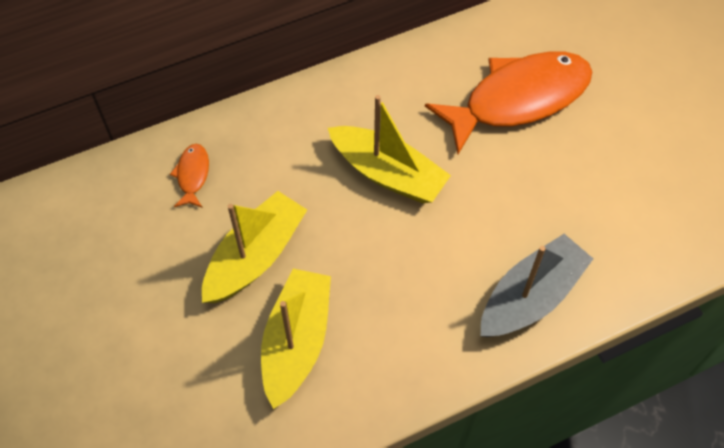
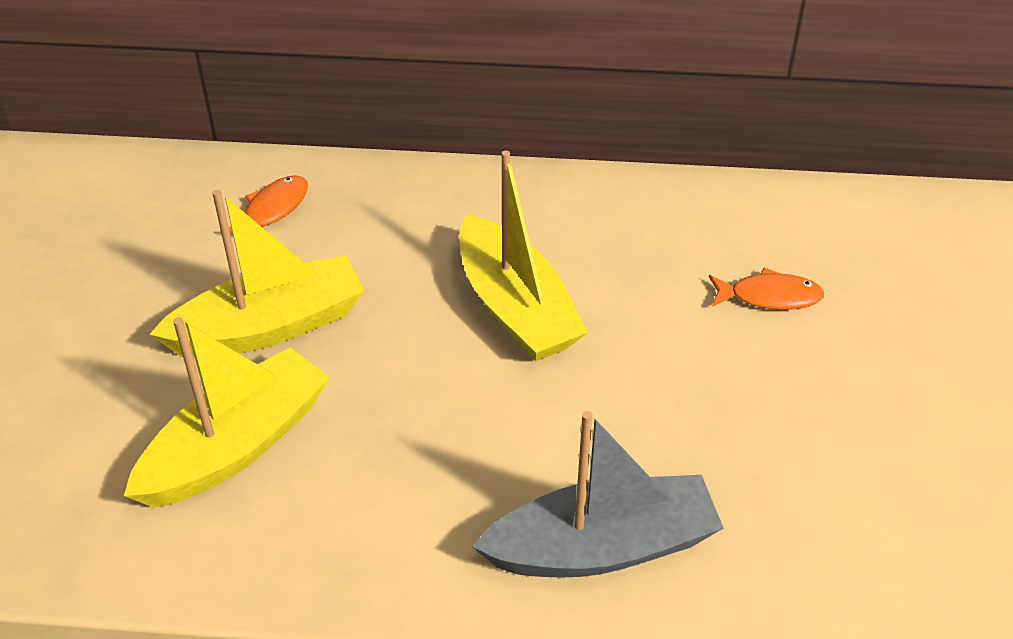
camera: 30 degrees right, 15 degrees down
orange fish [425,52,592,154] -> orange fish [709,268,824,310], size x0.41

